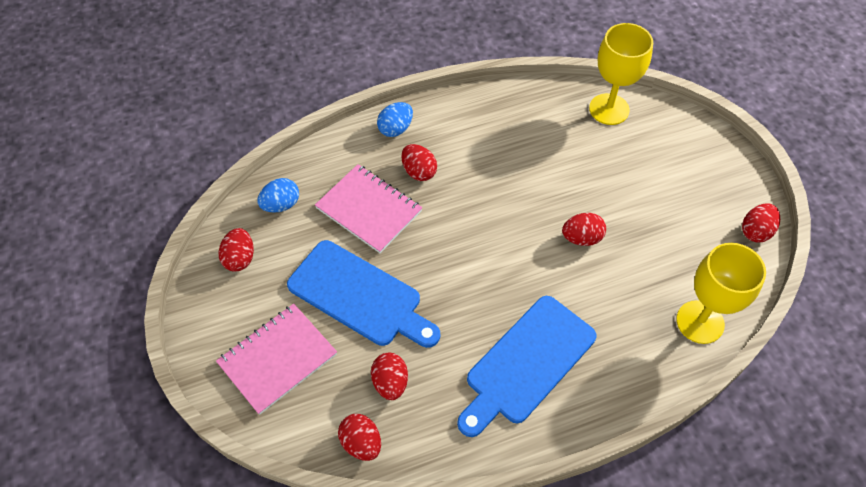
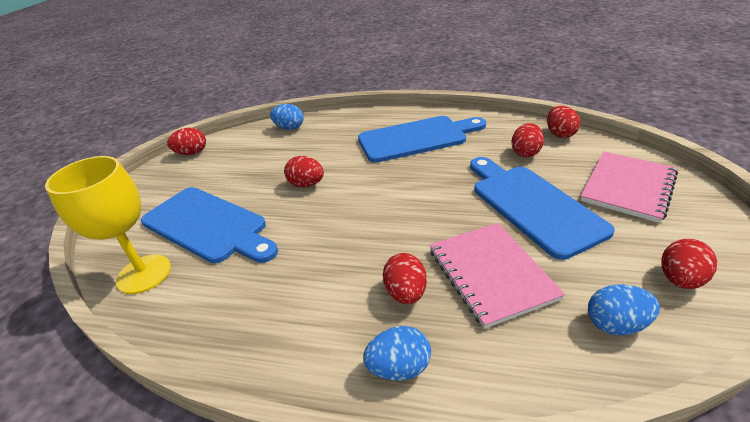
camera: 145 degrees left, 20 degrees down
pink notebook [216,304,337,415] -> pink notebook turned 45 degrees counterclockwise [580,152,678,223]
yellow goblet [676,243,766,344] -> blue egg [270,104,304,130]
none -> blue cutting board [141,187,278,263]

